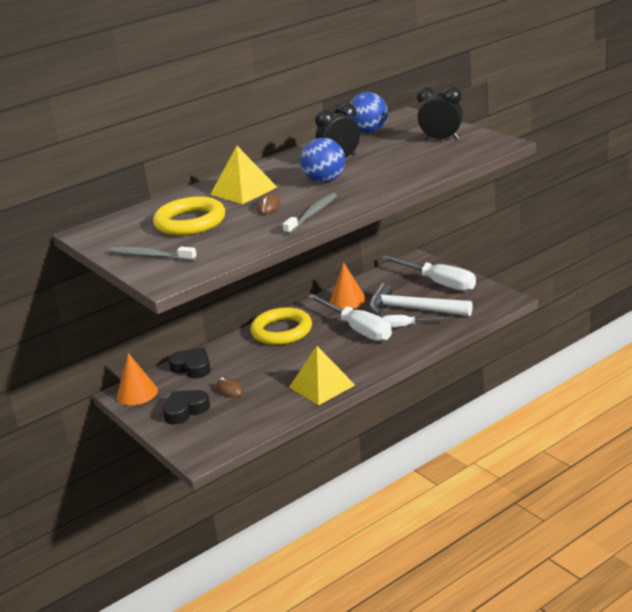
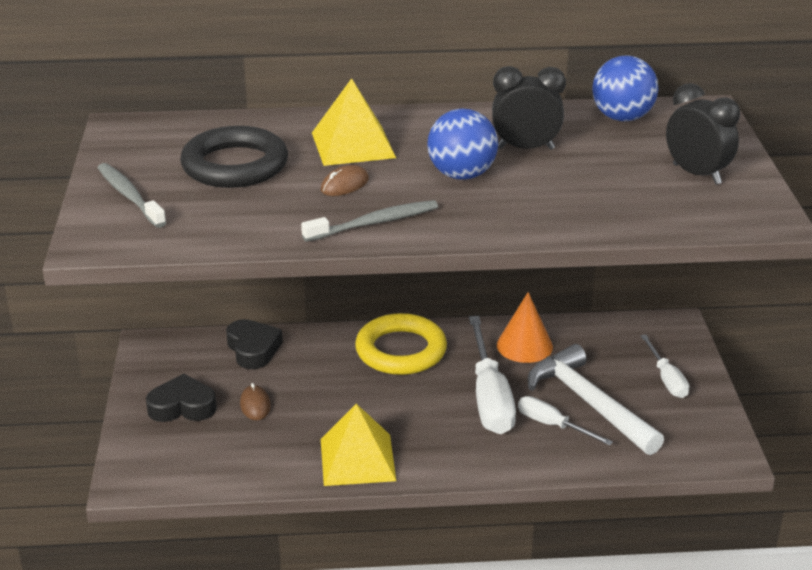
camera: 30 degrees right, 5 degrees up
orange cone [117,353,158,405] -> none
yellow ring [153,196,225,236] -> black ring [180,126,288,188]
white screwdriver [381,255,476,291] -> white screwdriver [641,334,689,398], size x0.56

